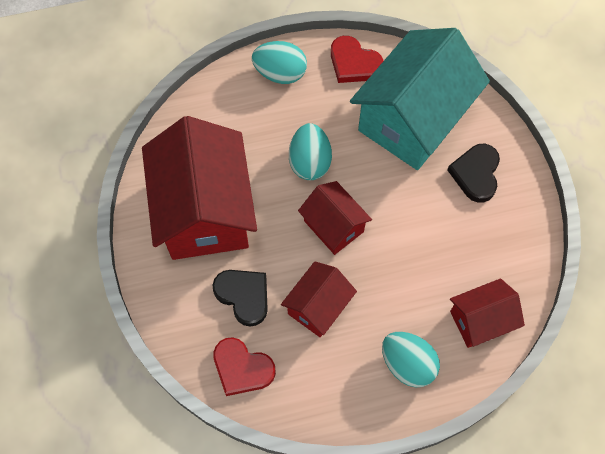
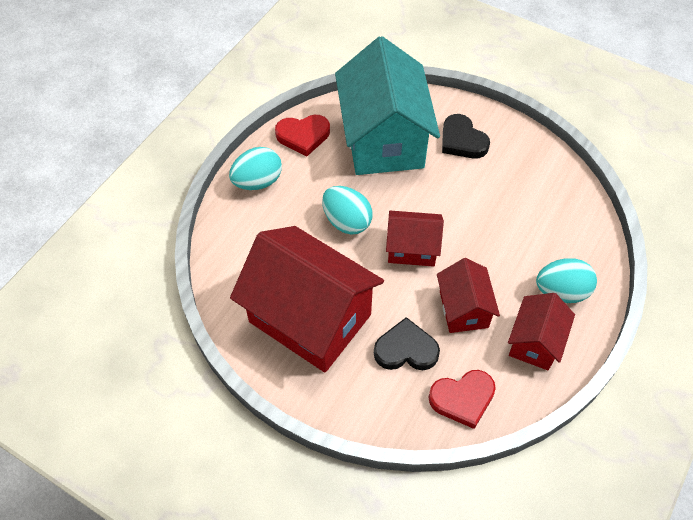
camera: 45 degrees left, 10 degrees down
red house [450,278,525,348] -> red house moved to [508,293,575,370]

